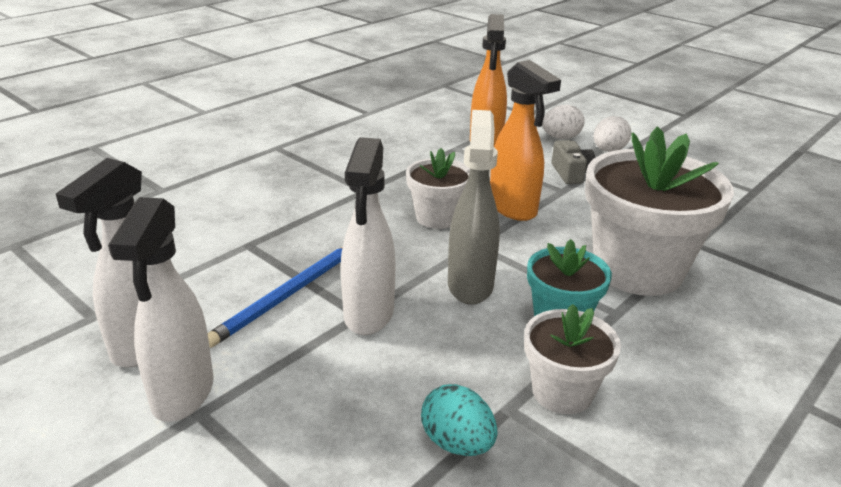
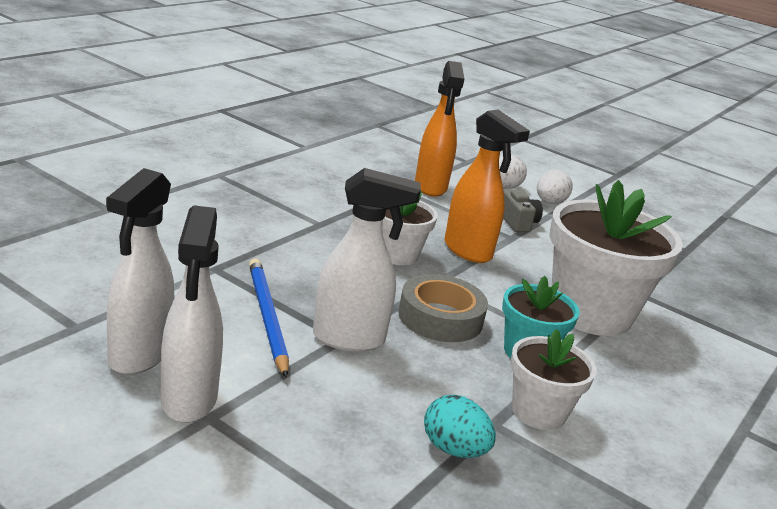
camera: 10 degrees left, 5 degrees down
blue pencil [207,247,343,348] -> blue pencil turned 135 degrees clockwise [249,259,289,378]
white spray bottle [341,137,395,335] -> white spray bottle turned 90 degrees counterclockwise [313,168,421,352]
grey spray bottle [448,110,500,305] -> grey tape [398,274,488,342]

